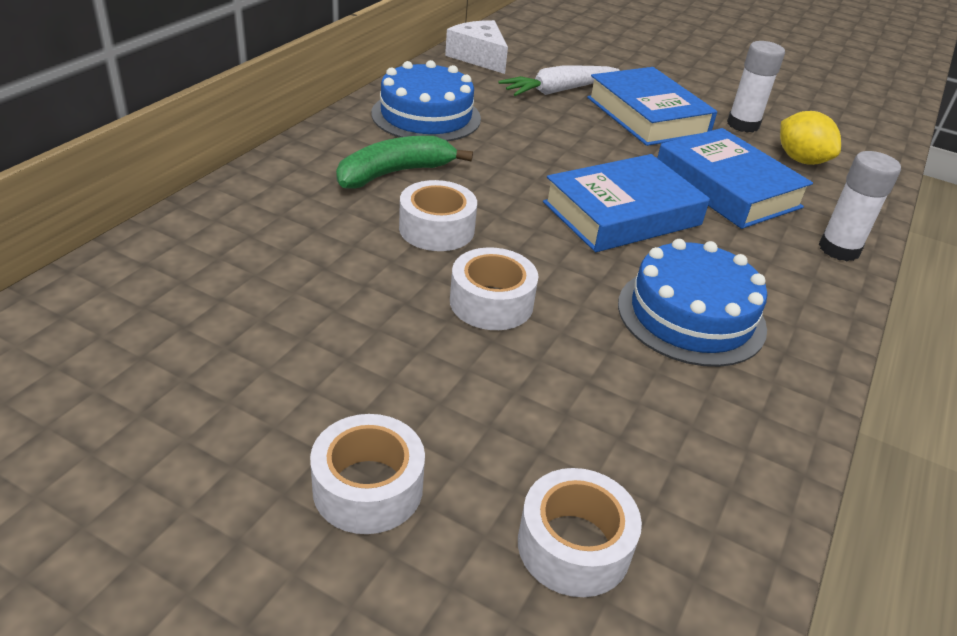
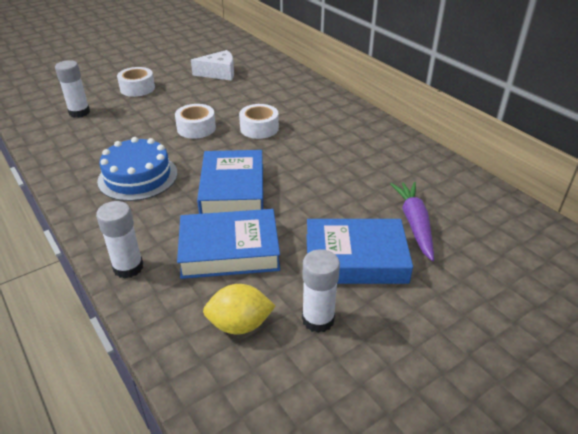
camera: 120 degrees right, 0 degrees up
green banana [336,136,473,189] -> none
blue cake [371,60,481,141] -> none
white cheese [445,20,508,74] -> white cheese moved to [191,50,234,81]
white carrot [498,66,620,96] -> purple carrot [390,182,434,261]
white tape [518,468,642,597] -> white glue stick [55,60,90,118]

